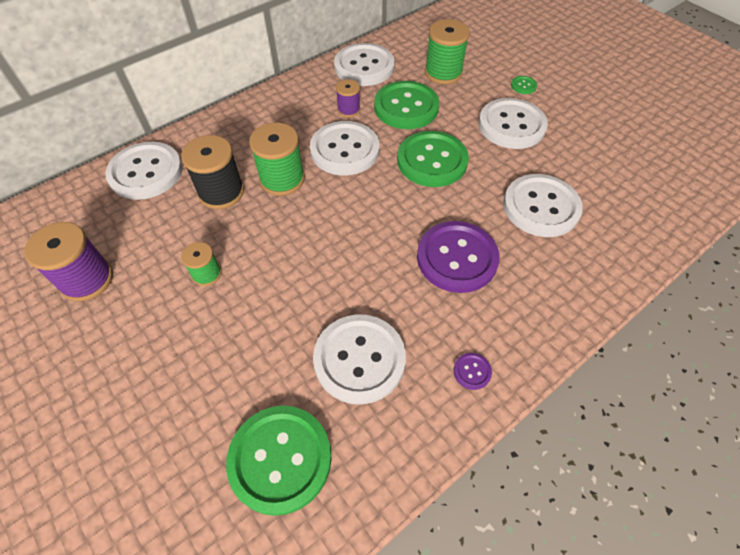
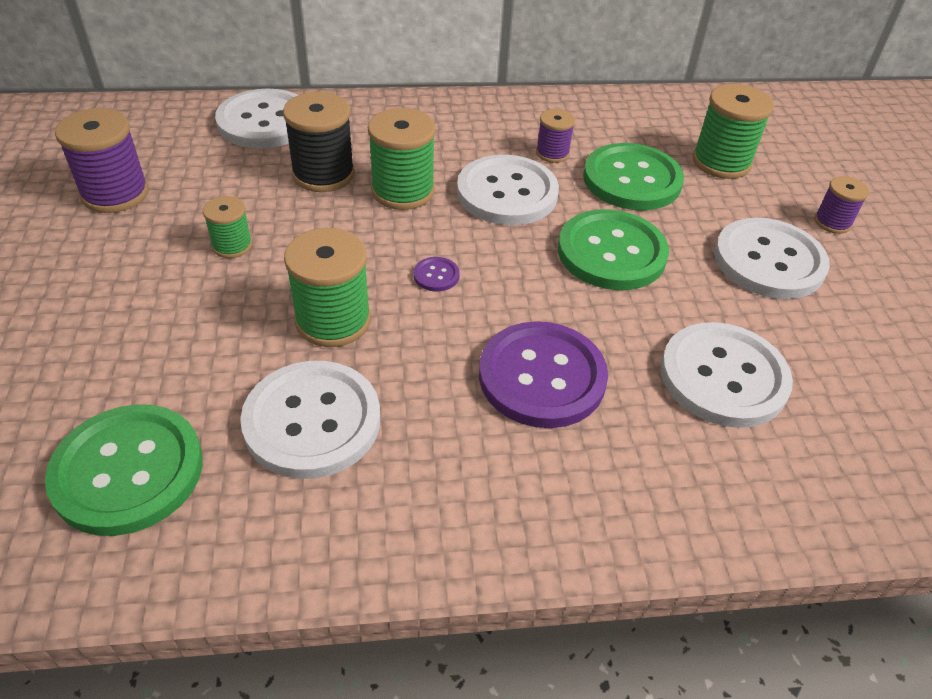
camera: 30 degrees right, 10 degrees down
white button [334,43,395,86] -> none
purple button [454,353,492,390] -> purple button moved to [414,257,459,292]
green button [511,76,537,94] -> purple spool [814,176,869,234]
none -> green spool [284,228,371,347]

